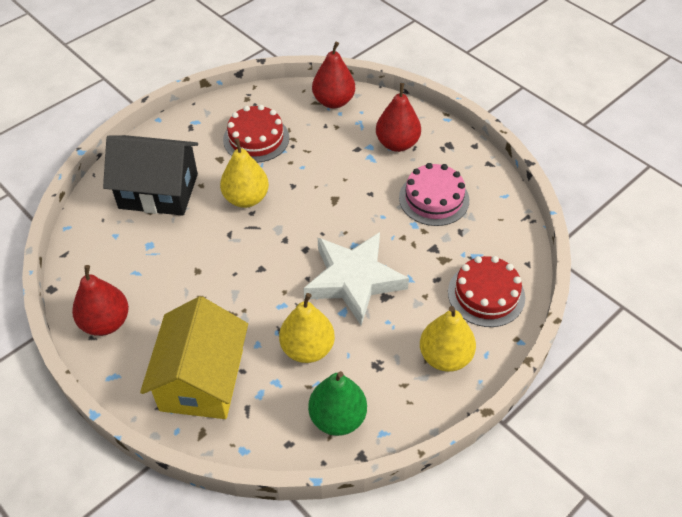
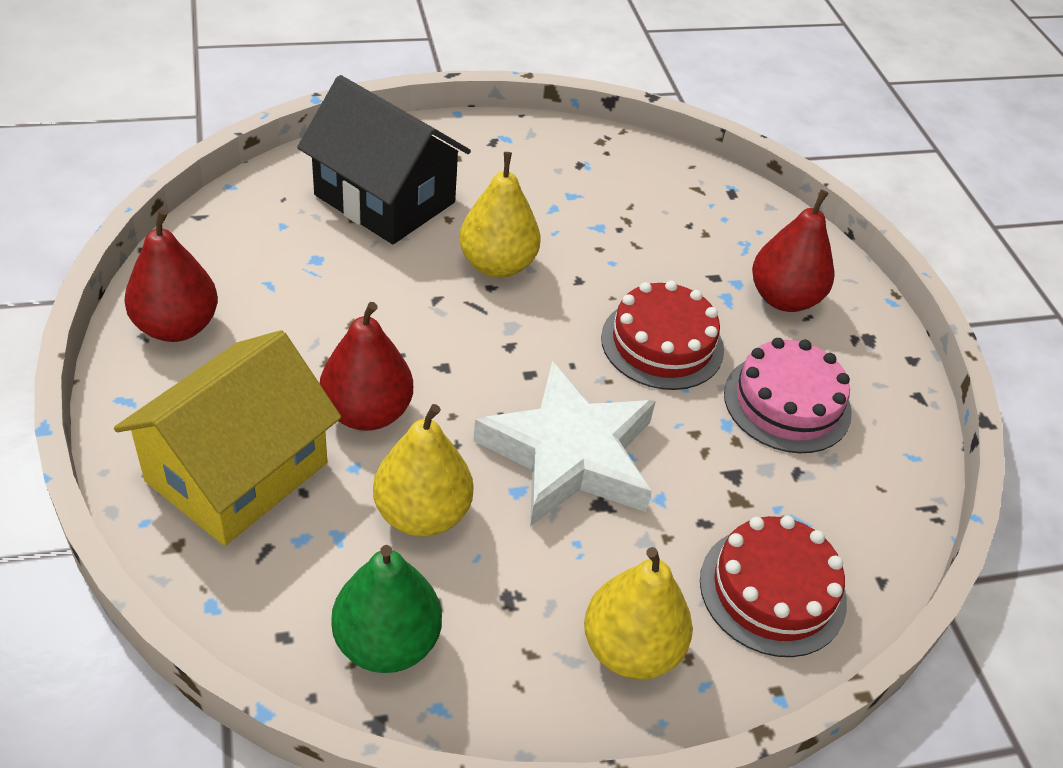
camera: 25 degrees right, 5 degrees down
red cake [223,105,289,163] -> red cake moved to [601,280,724,390]
red pear [312,42,355,108] -> red pear moved to [320,302,413,431]

